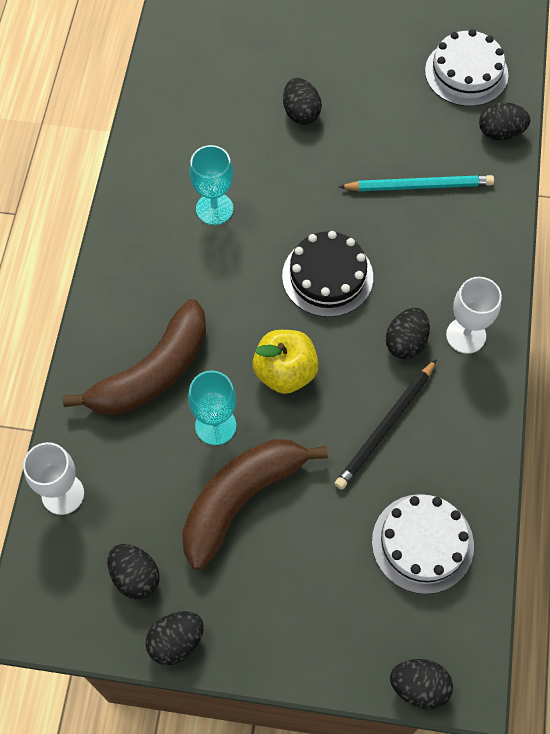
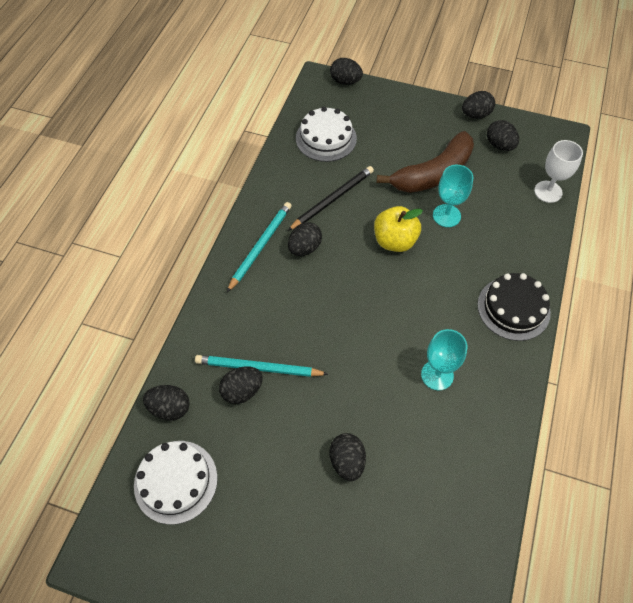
camera: 170 degrees left, 5 degrees down
brown banana [63,299,206,415] -> none
black cake [282,231,373,317] -> black cake moved to [477,273,551,341]
white goblet [446,277,502,354] -> turquoise pencil [227,202,292,292]
none -> black egg [219,367,263,404]

